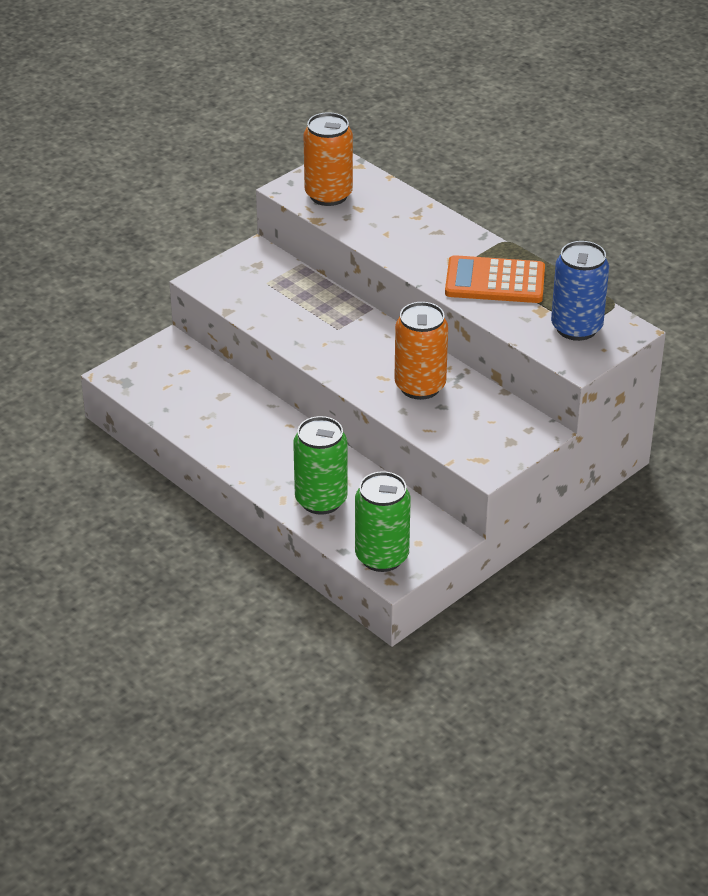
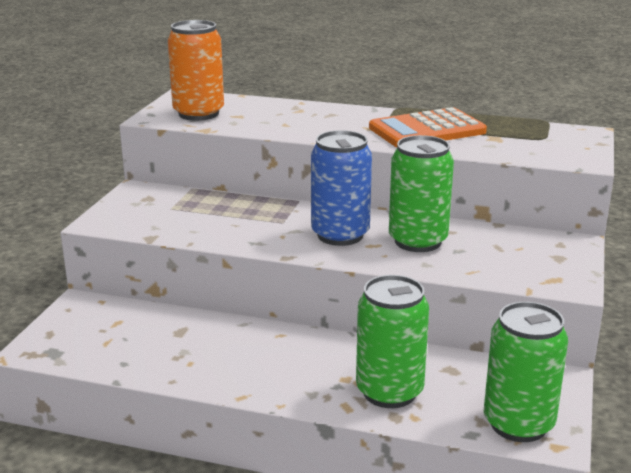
camera: 30 degrees left, 15 degrees down
orange can [394,302,448,400] -> green can [389,135,454,252]
blue can [551,241,609,341] -> blue can moved to [311,130,372,246]

